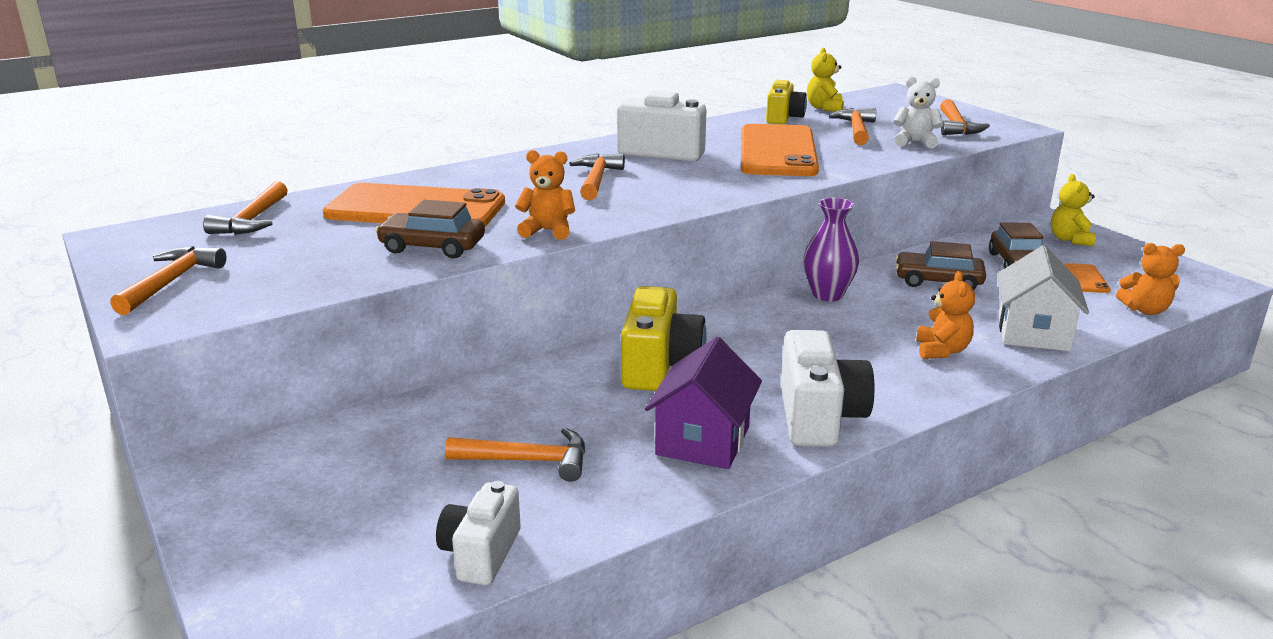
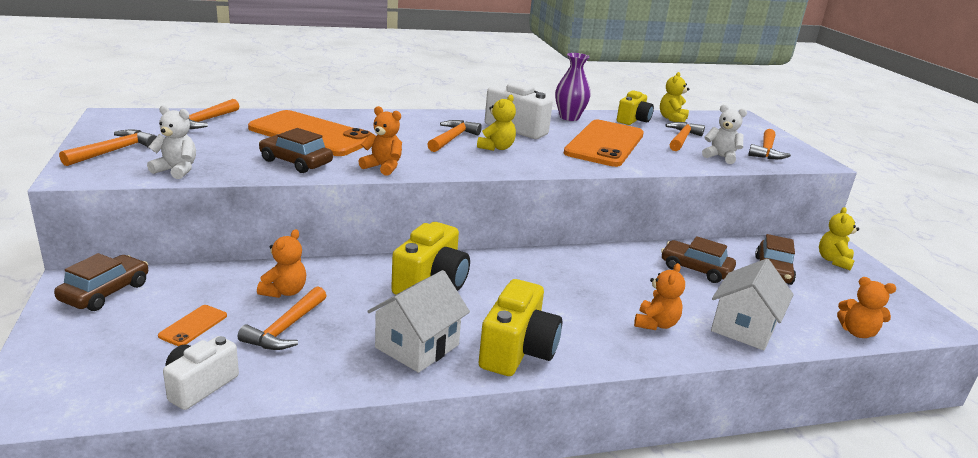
camera: 15 degrees right, 0 degrees up
orange hammer [445,428,585,482] -> orange hammer turned 90 degrees clockwise [238,286,327,350]
purple house [645,337,762,469] -> white house [367,270,470,373]
white camera [781,330,874,447] -> yellow camera [478,279,562,376]
purple vase [803,198,859,301] -> purple vase moved to [555,53,591,121]
orange phone [1064,263,1111,293] -> orange phone moved to [158,305,227,346]
none -> brown car [54,253,148,311]
none -> white teddy bear [147,105,196,179]
none -> orange teddy bear [257,229,306,298]
none -> yellow teddy bear [477,95,516,151]

